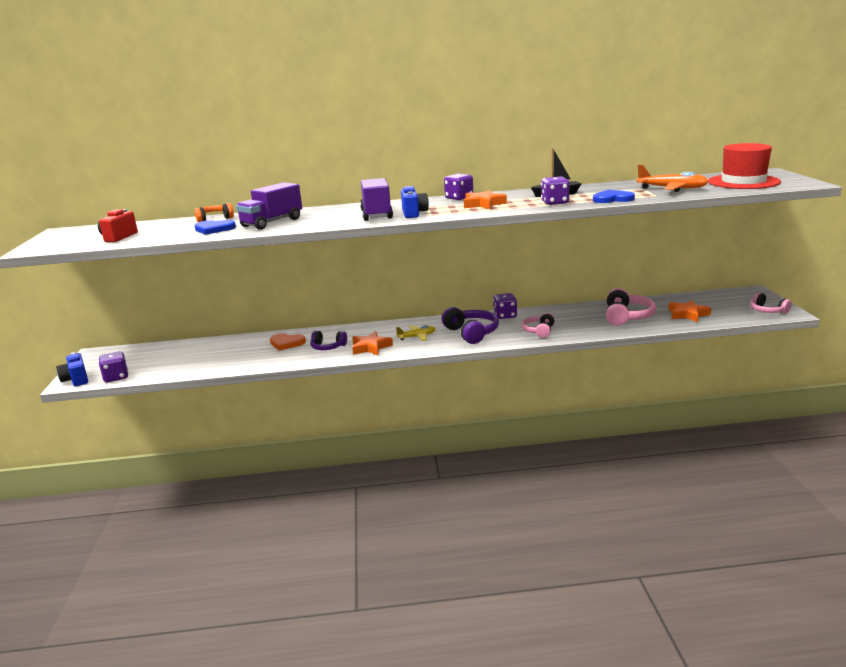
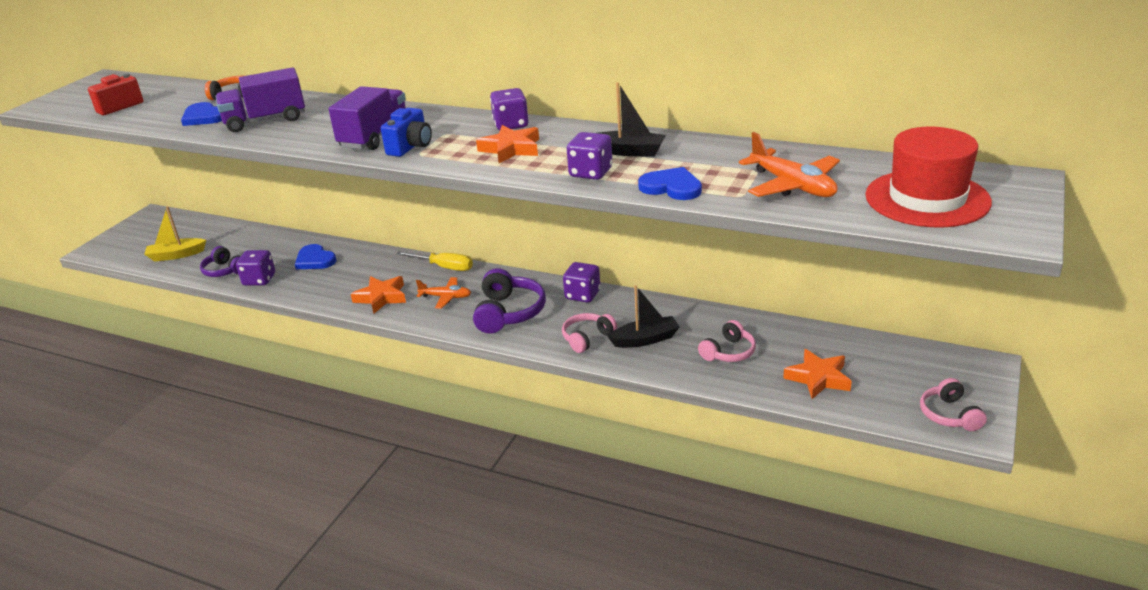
camera: 30 degrees right, 10 degrees up
blue camera [56,352,88,386] -> none
purple dice [99,351,128,382] -> purple dice moved to [236,250,275,286]
orange heart [270,333,306,351] -> blue heart [295,244,337,269]
purple headphones [310,331,347,350] -> purple headphones moved to [200,246,241,277]
yellow plane [396,325,436,341] -> orange plane [416,277,471,309]
pink headphones [606,288,656,326] -> pink headphones [698,320,756,362], size x0.63
none -> yellow boat [144,206,206,262]
none -> yellow screwdriver [396,251,473,271]
none -> black boat [608,285,679,348]

